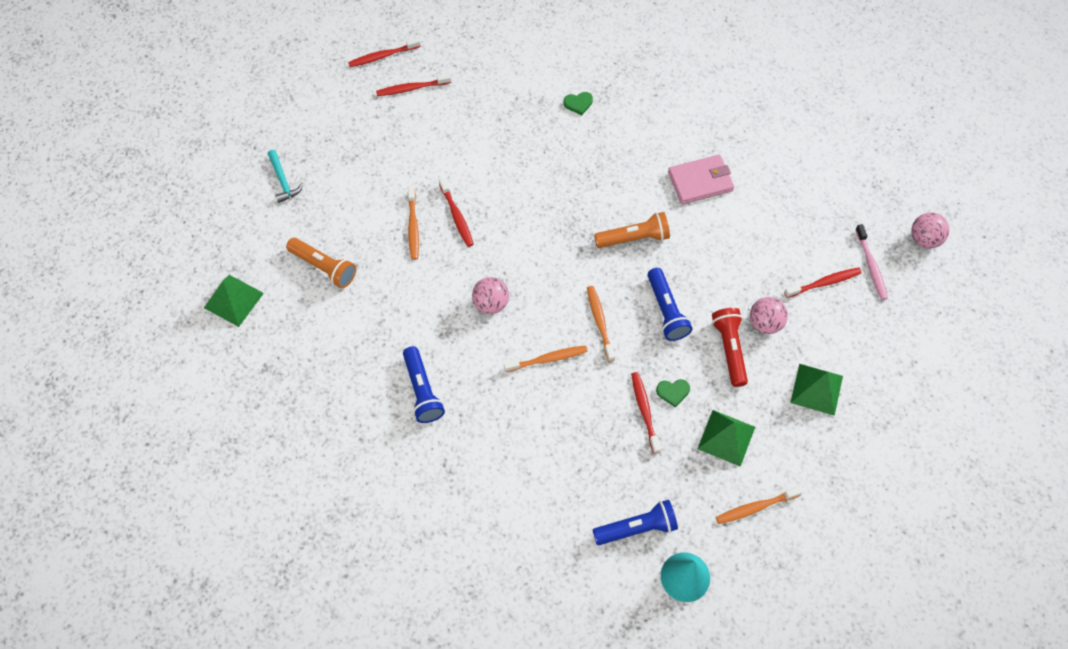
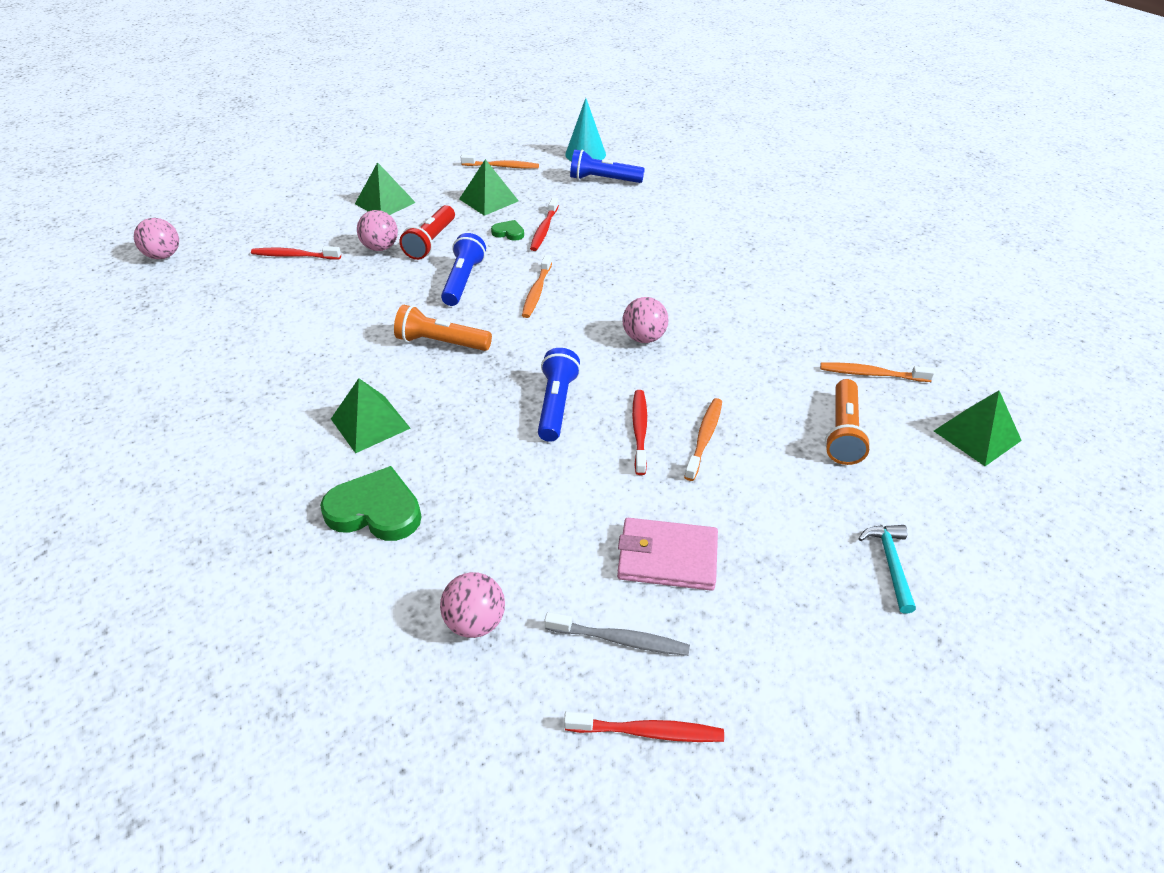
camera: 155 degrees left, 20 degrees down
orange flashlight [286,238,356,288] -> orange flashlight turned 135 degrees counterclockwise [825,379,871,465]
red toothbrush [376,74,451,96] -> grey toothbrush [545,612,690,656]
blue flashlight [403,346,445,423] -> blue flashlight moved to [538,348,581,442]
orange toothbrush [504,345,587,372] -> orange toothbrush moved to [820,363,935,382]
green heart [564,92,593,115] -> green heart [320,466,422,541], size x2.00
pink wallet [668,155,734,204] -> pink wallet moved to [617,518,718,591]
pink toothbrush [855,224,888,300] -> none
none -> green pyramid [331,378,411,453]
none -> pink ball [440,572,505,638]

